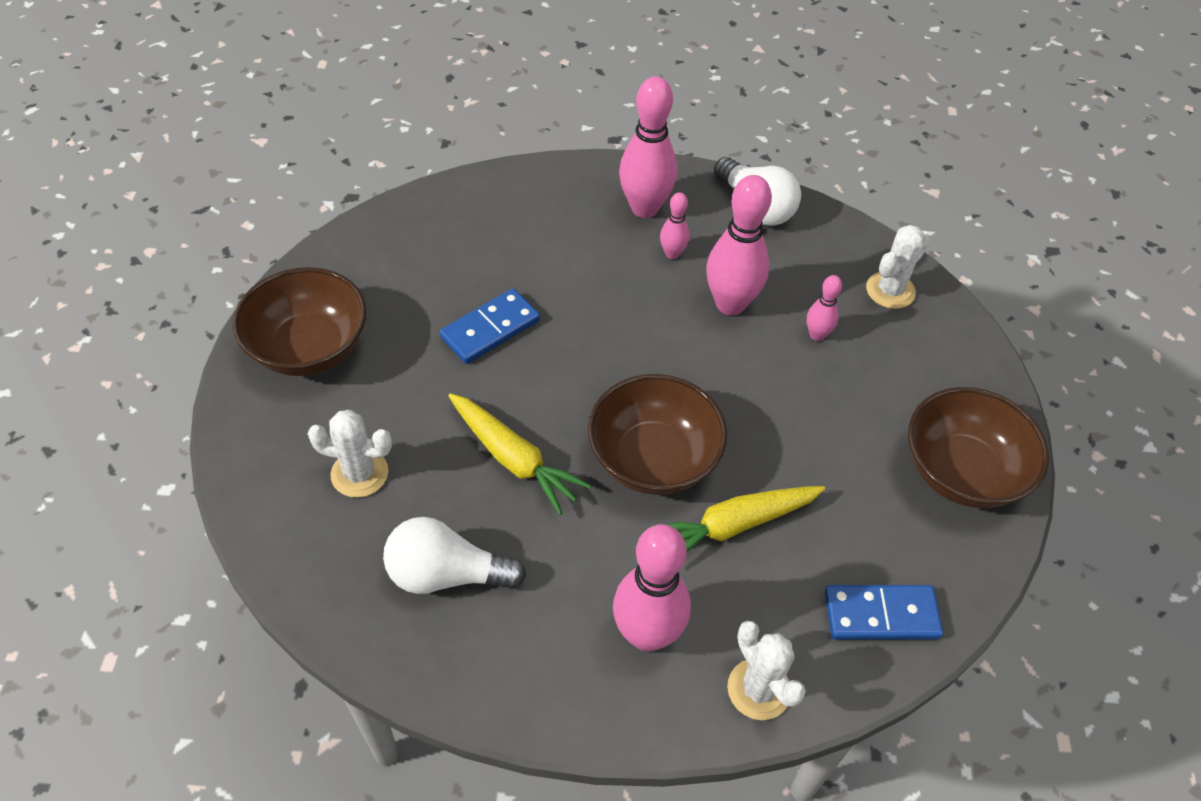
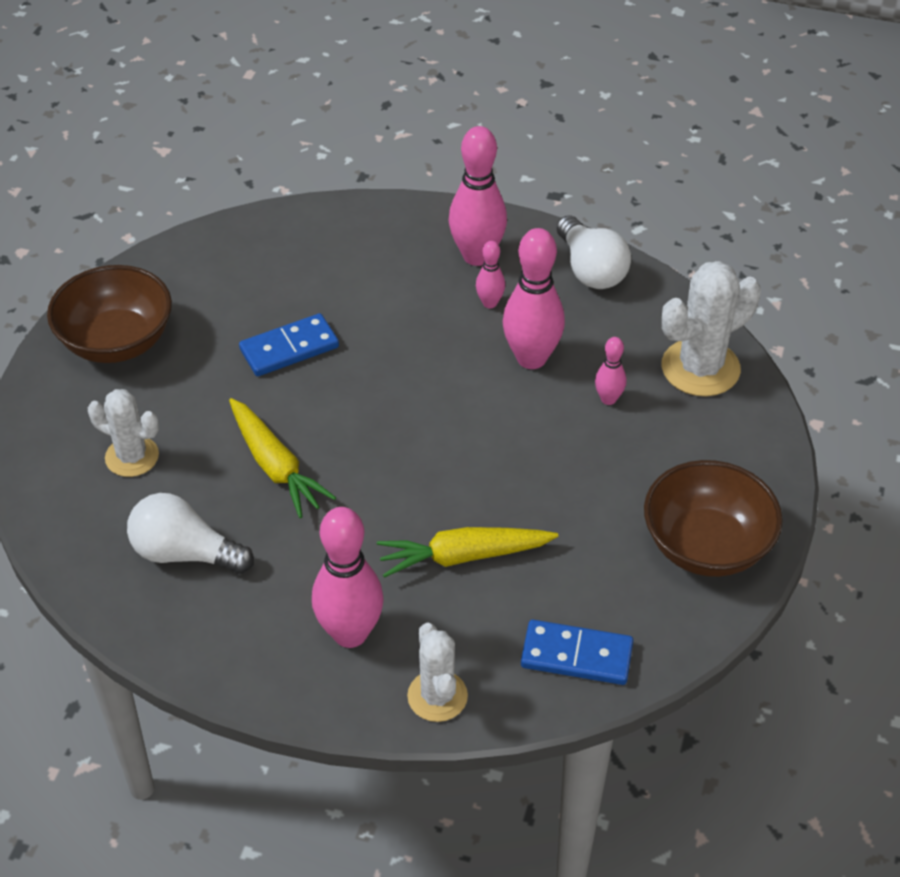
camera: 15 degrees right, 5 degrees down
brown bowl [588,374,727,495] -> none
white cactus [866,225,930,309] -> white cactus [662,261,761,396], size x1.54

